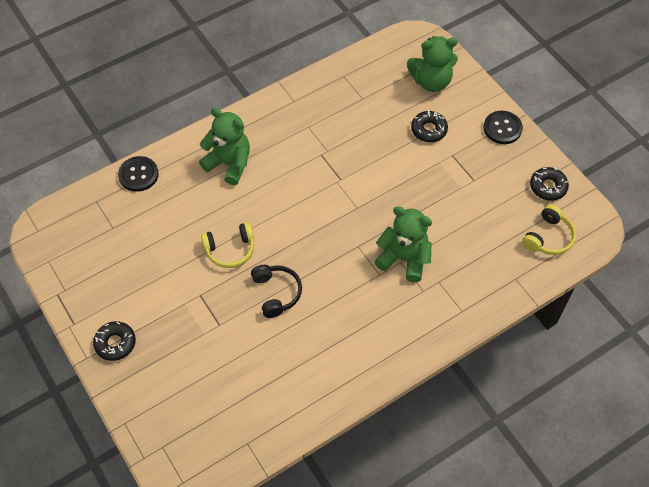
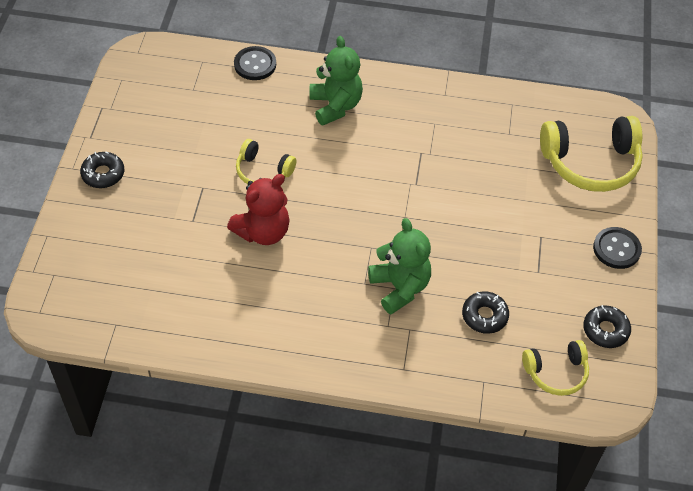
camera: 40 degrees right, 5 degrees down
black headphones [251,265,302,318] -> red teddy bear [227,174,290,245]
green teddy bear [407,36,458,92] -> yellow headphones [540,116,643,192]
black donut [411,110,448,142] -> black donut moved to [462,291,509,334]

